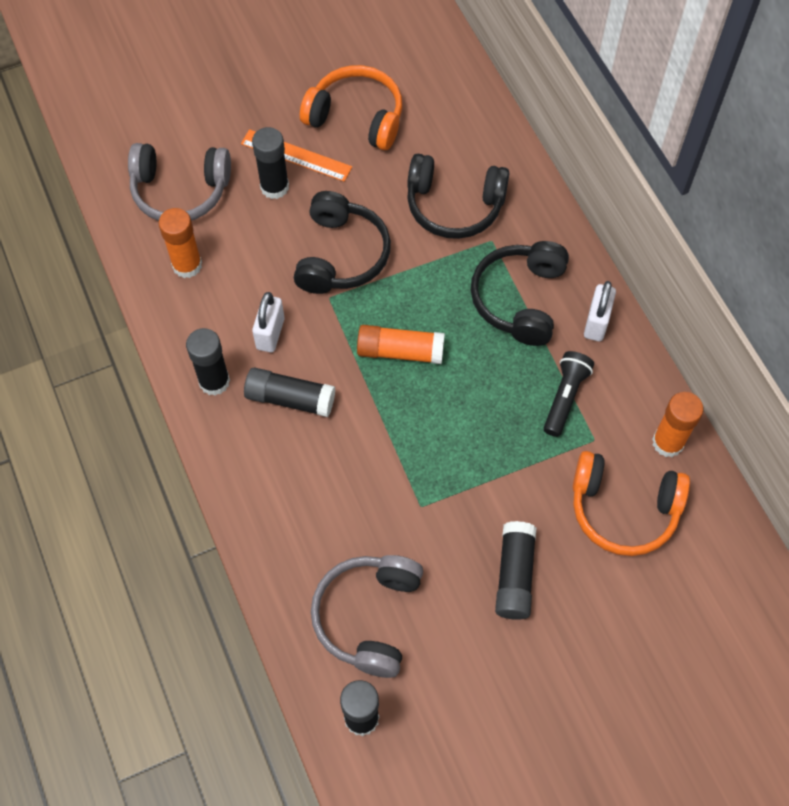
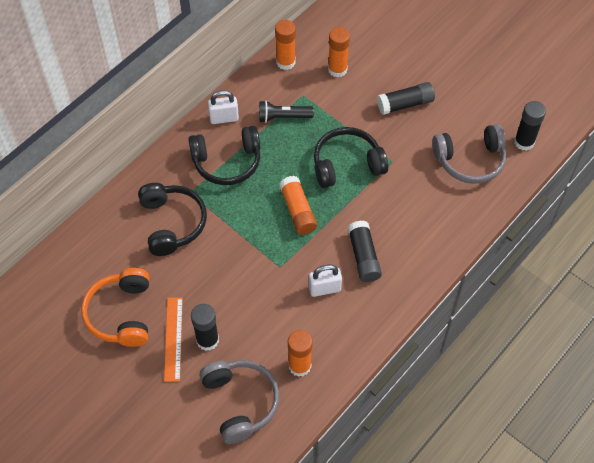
camera: 115 degrees left, 5 degrees down
black glue stick [186,328,230,396] -> none
black headphones [294,191,391,294] -> black headphones moved to [314,127,388,188]
orange headphones [573,451,690,556] -> orange glue stick [328,27,350,78]

